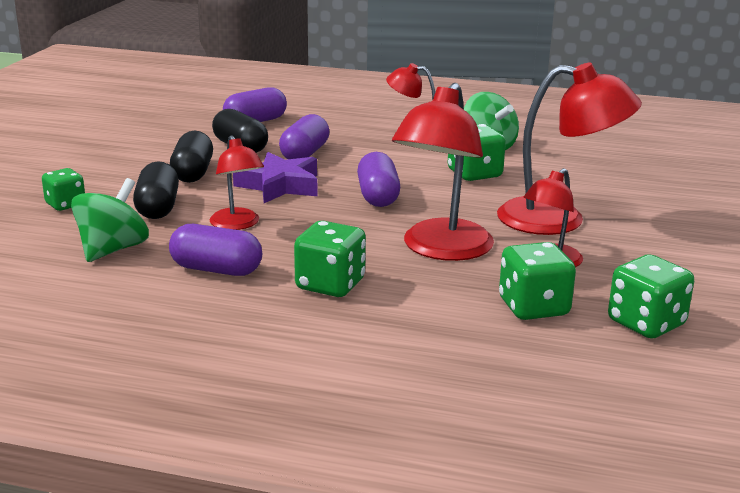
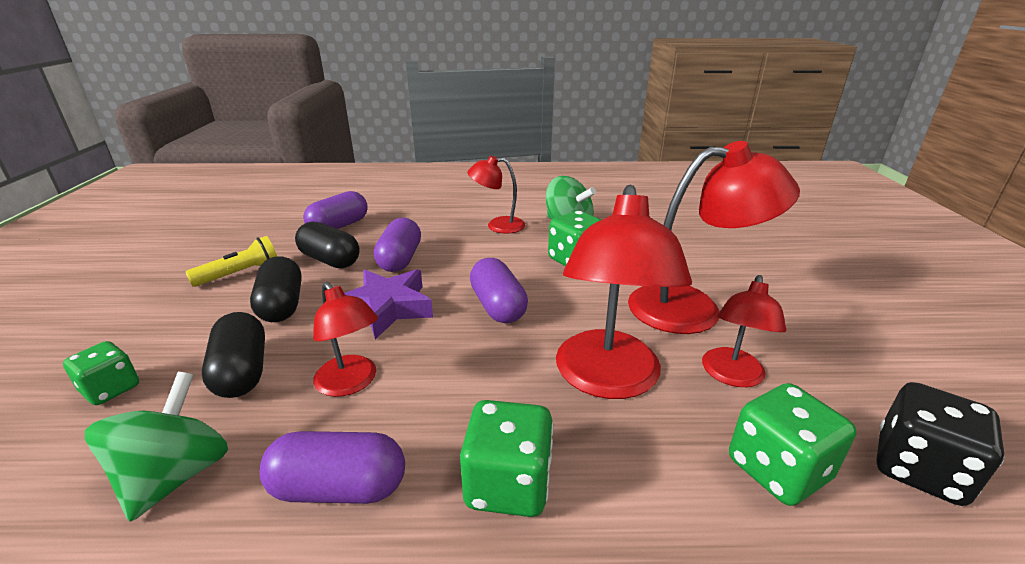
camera: 15 degrees left, 5 degrees up
green dice [608,255,694,339] -> black dice [876,382,1004,506]
none -> yellow flashlight [186,236,277,287]

